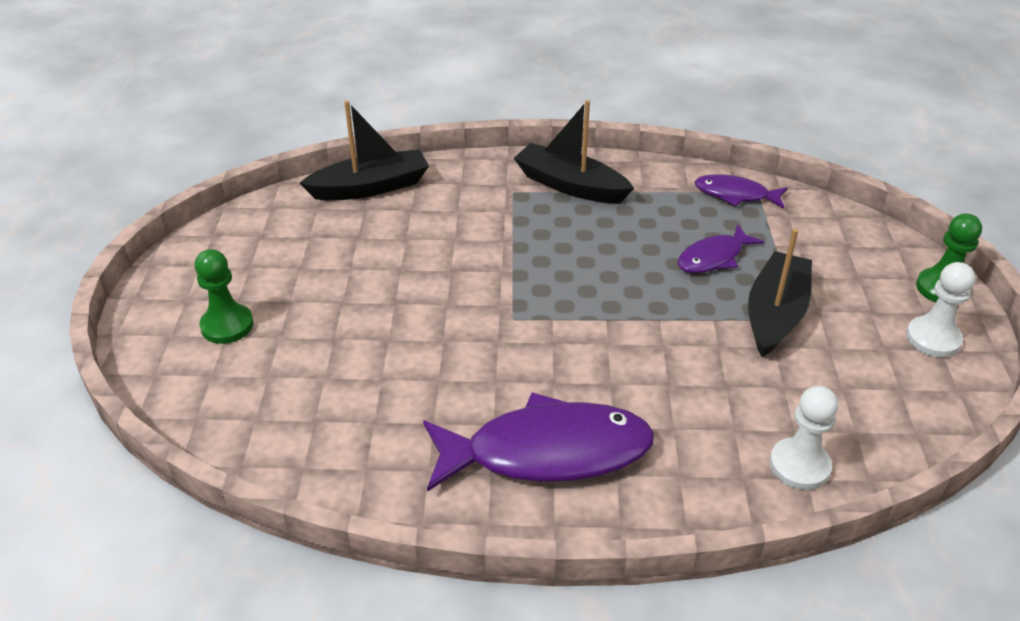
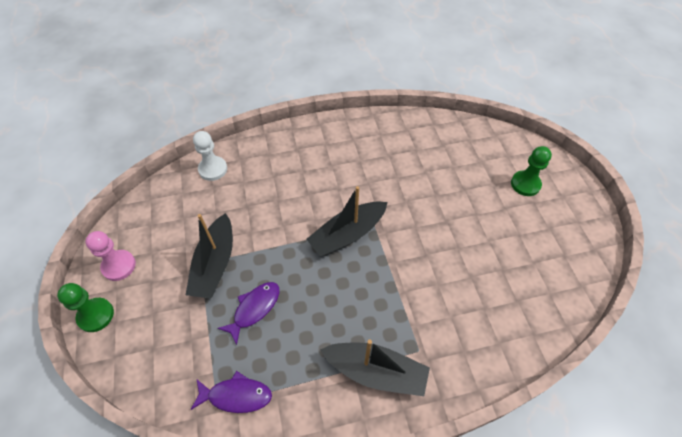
camera: 165 degrees right, 15 degrees up
black boat [300,101,429,201] -> black boat moved to [307,186,388,257]
purple fish [423,392,654,492] -> none
white pawn [906,262,975,357] -> pink pawn [85,231,136,281]

